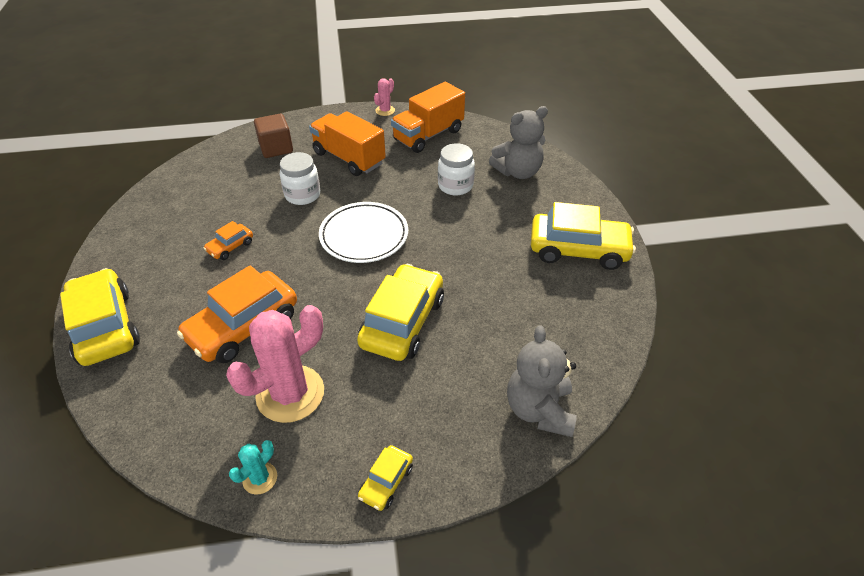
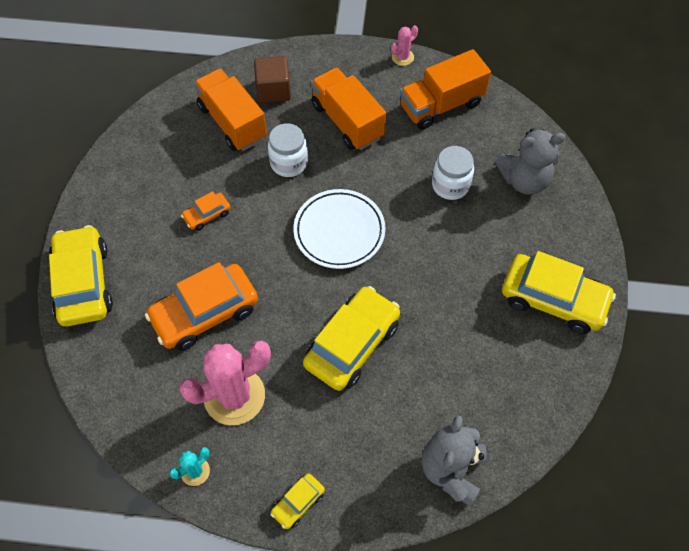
camera: 15 degrees right, 15 degrees up
none -> orange truck [194,69,267,151]

